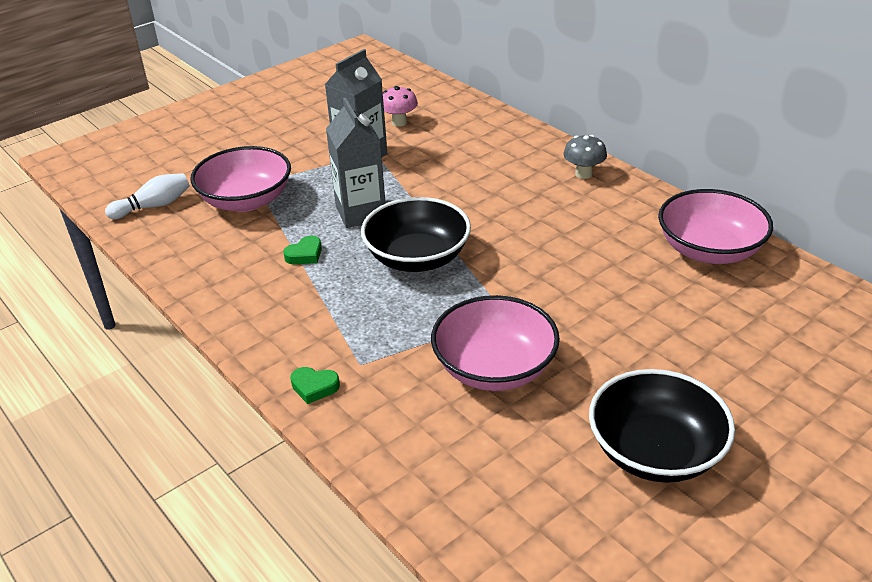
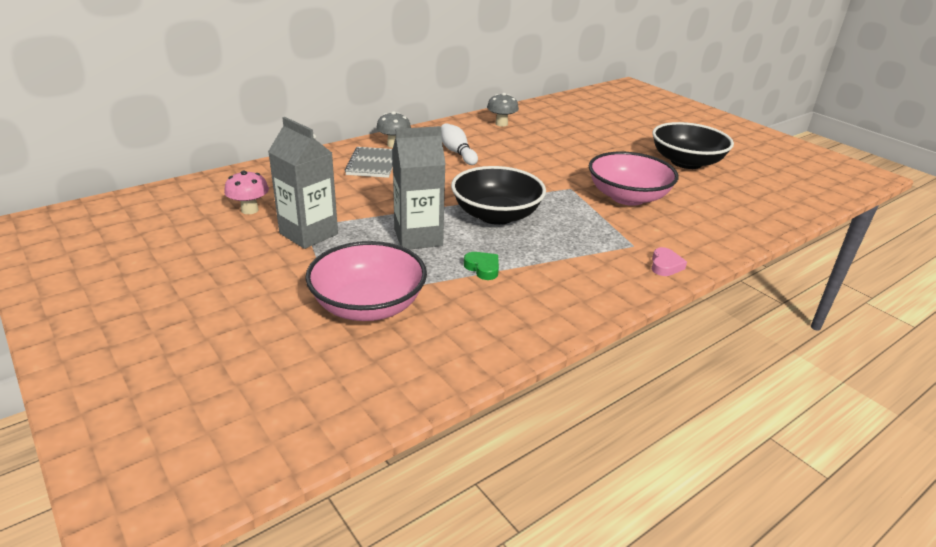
camera: 90 degrees left, 5 degrees down
white bowling pin [105,173,190,219] -> white bowling pin moved to [441,123,478,165]
green heart [290,367,340,404] -> pink heart [652,247,687,276]
pink bowl [658,189,773,264] -> grey mushroom [487,93,519,127]
none -> grey notebook [345,147,393,178]

